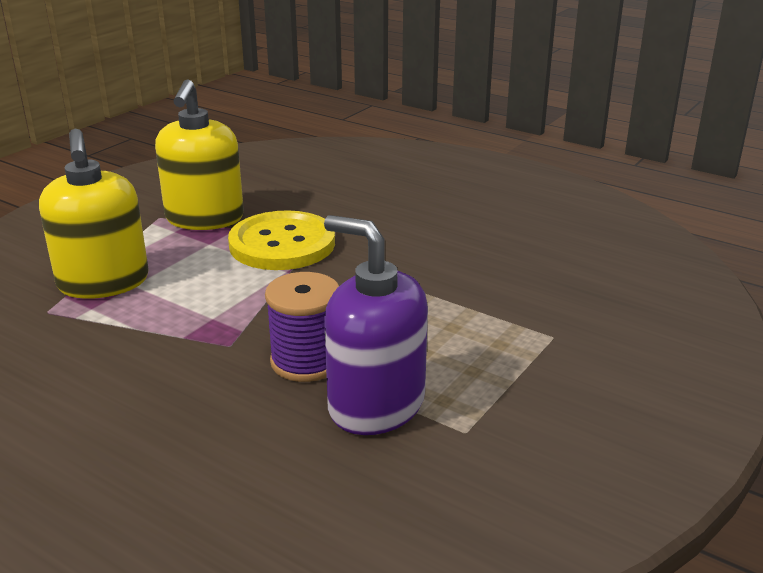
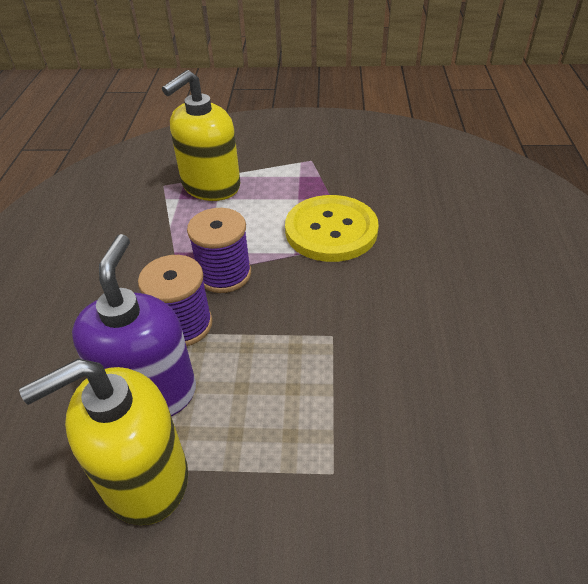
camera: 60 degrees right, 15 degrees up
yellow soap dispenser [155,79,244,230] -> yellow soap dispenser moved to [19,359,188,525]
none -> purple spool [187,208,251,293]

